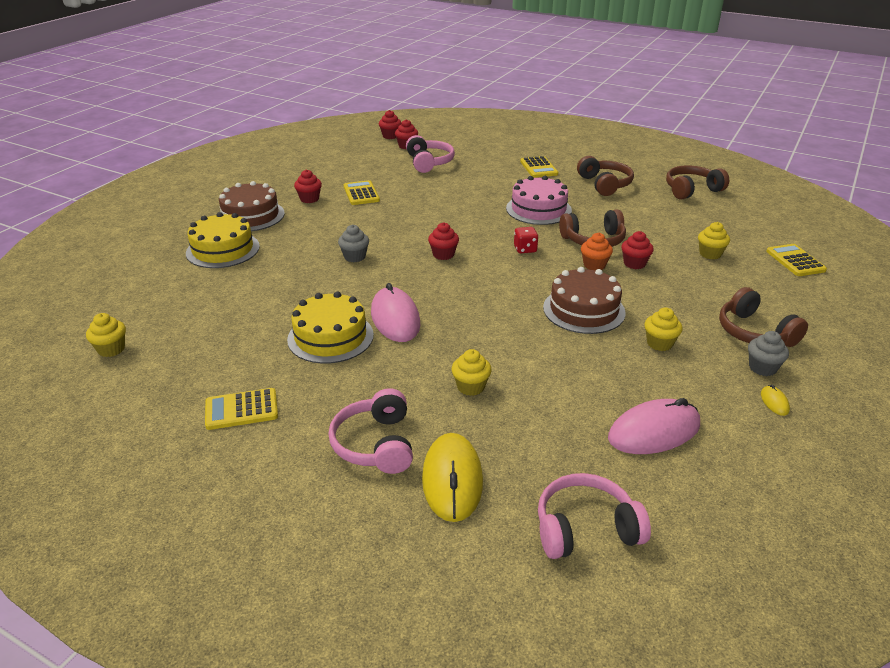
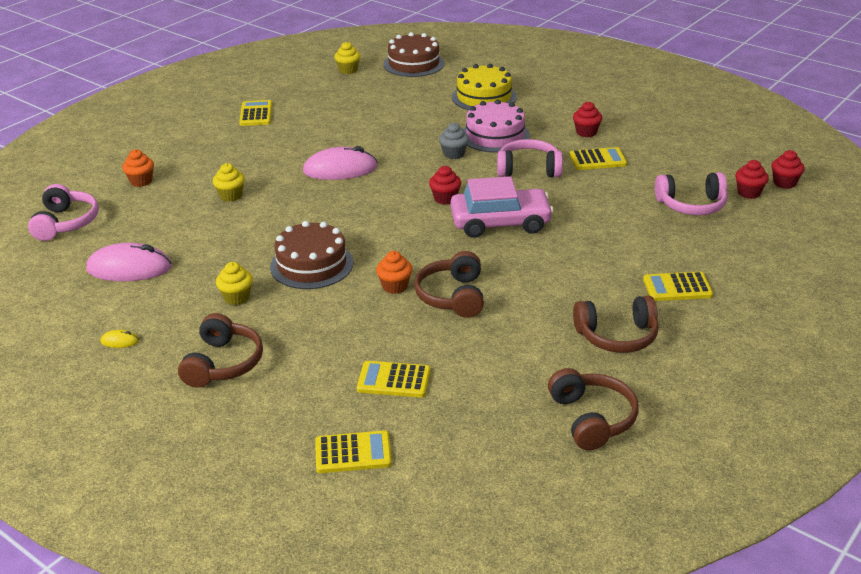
camera: 100 degrees right, 0 degrees up
brown cake [219,181,285,231] -> brown cake moved to [384,32,444,77]
yellow cake [287,292,374,364] -> none
pink headphones [328,388,413,474] -> pink headphones moved to [497,139,563,177]
yellow mouse [422,433,483,522] -> orange cupcake [122,149,154,187]
pink cake [506,176,572,225] -> pink cake moved to [463,99,530,153]
red dice [514,227,538,253] -> none
pink mouse [608,398,700,454] -> pink mouse turned 75 degrees counterclockwise [86,243,172,281]
red cupcake [621,231,654,269] -> none
yellow cupcake [698,222,730,259] -> yellow calculator [357,361,431,397]
brown headphones [719,287,808,347] -> brown headphones turned 120 degrees clockwise [178,313,263,388]
grey cupcake [748,331,789,376] -> none
none -> pink car [450,176,554,238]

